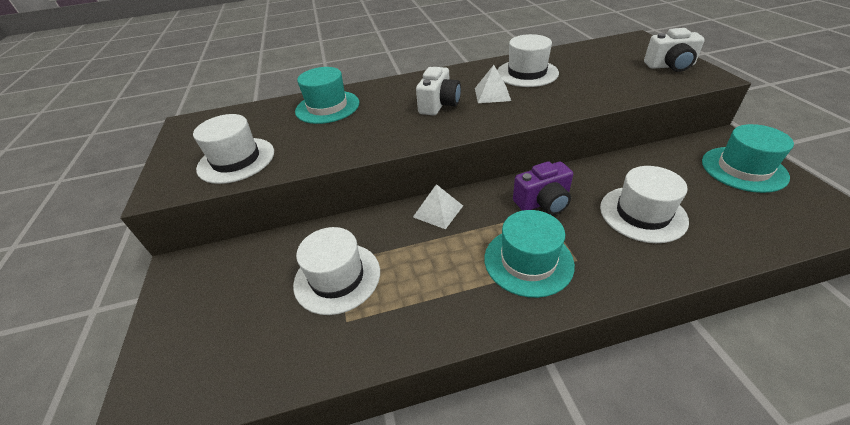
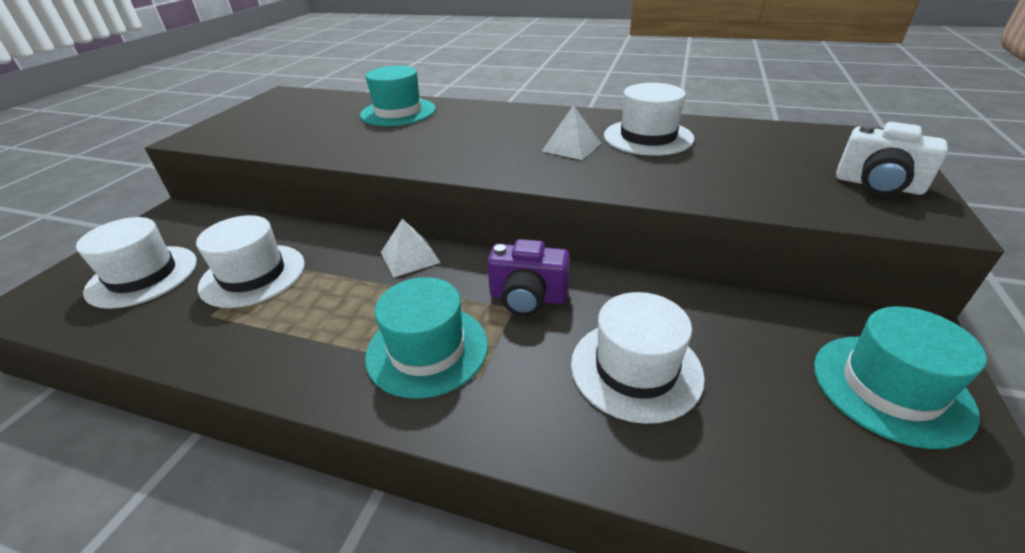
camera: 30 degrees right, 5 degrees down
white hat [193,114,274,184] -> white hat moved to [76,217,197,309]
white camera [416,67,461,115] -> none

